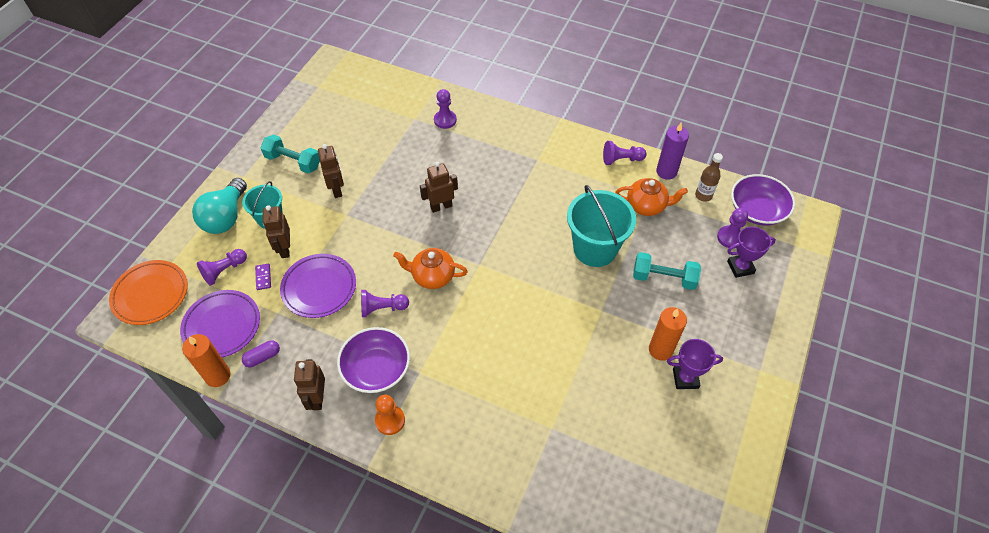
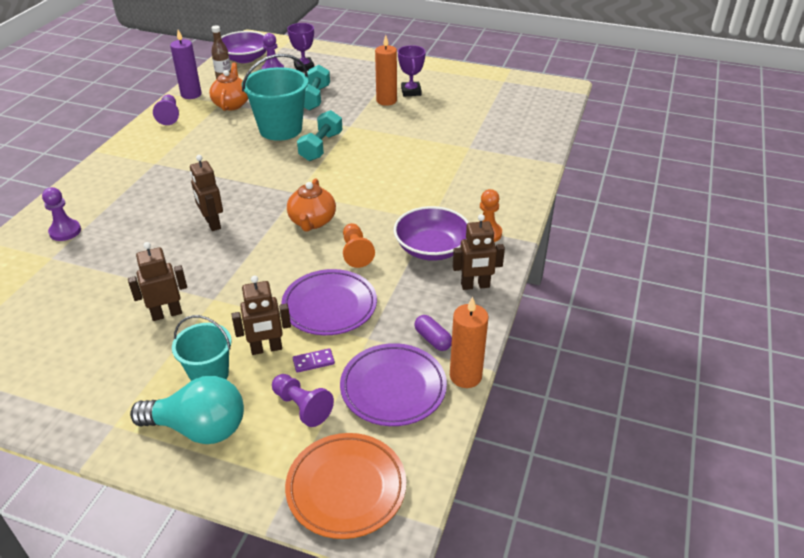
camera: 95 degrees left, 15 degrees down
turquoise dumbbell [260,134,320,173] -> turquoise dumbbell moved to [297,110,342,161]
purple pawn [361,290,409,317] -> orange pawn [343,223,375,268]

